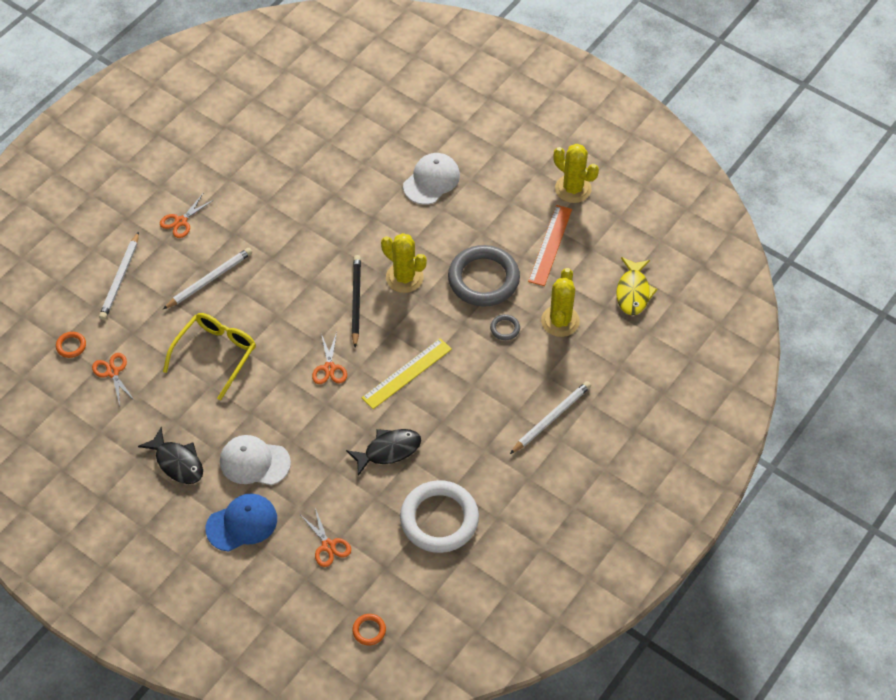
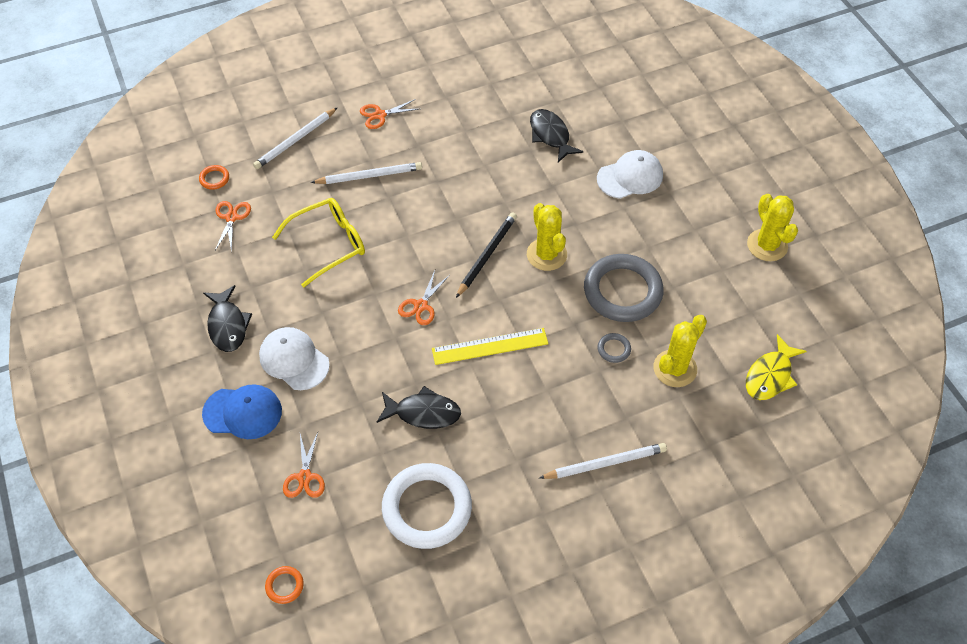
camera: 30 degrees right, 0 degrees up
orange ruler [528,205,572,286] -> none
none -> black fish [530,109,583,162]

